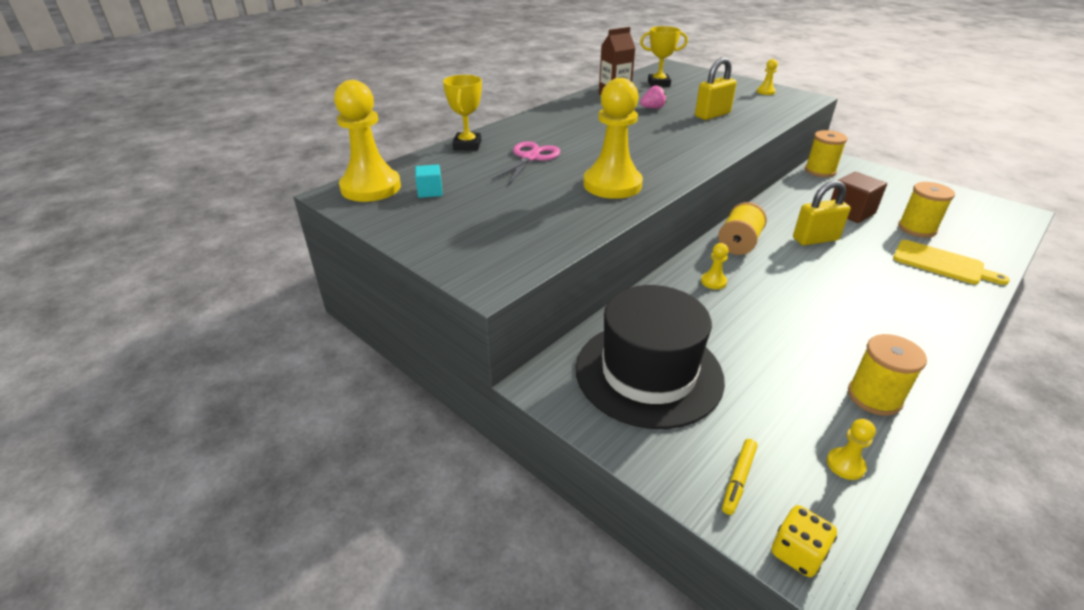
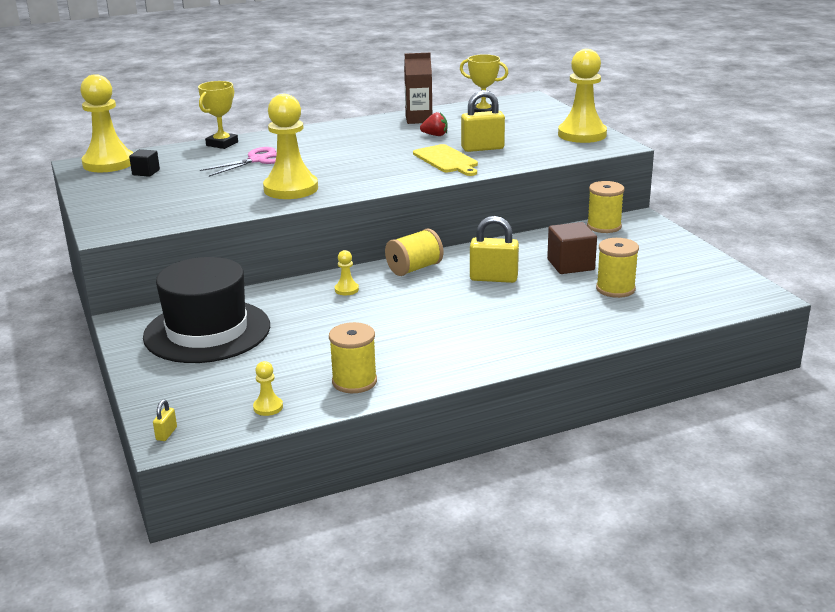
camera: 25 degrees right, 10 degrees down
turquoise cube [415,165,443,198] -> black cube [129,149,160,177]
pink strawberry [640,85,667,109] -> red strawberry [420,112,448,136]
yellow marker [722,439,757,515] -> none
yellow pawn [757,59,778,95] -> yellow pawn [558,49,607,143], size x2.37
yellow dice [772,505,837,577] -> yellow padlock [153,400,177,441]
yellow cutting board [893,240,1010,285] -> yellow cutting board moved to [413,144,478,176]

